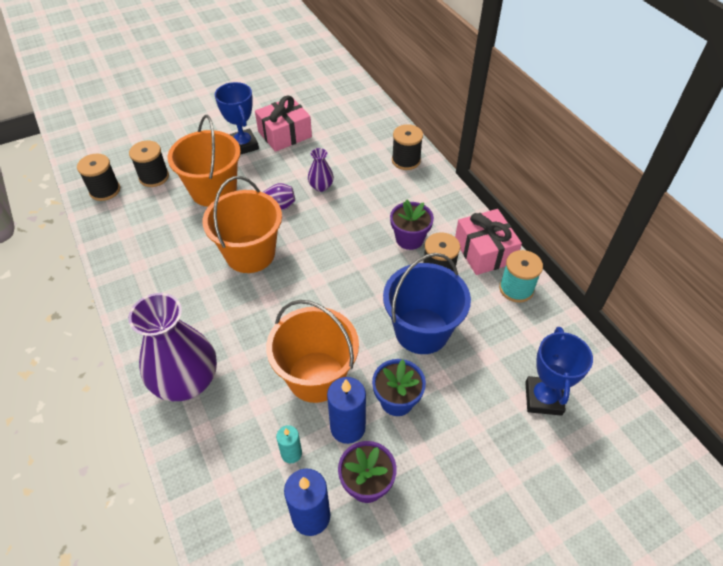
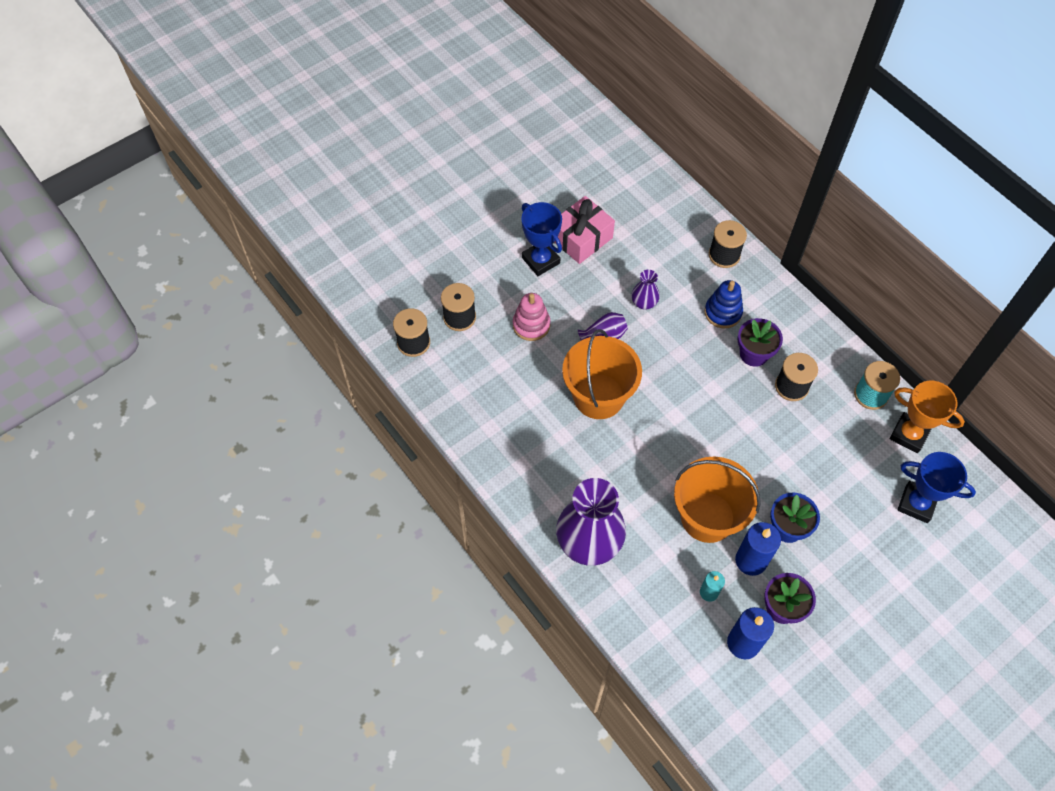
camera: 10 degrees left, 10 degrees up
orange bucket [168,115,241,207] -> pink stacking toy [513,293,551,341]
blue bucket [383,253,471,354] -> none
pink gift [455,209,522,275] -> none
blue trophy [525,327,593,416] -> blue trophy turned 60 degrees counterclockwise [897,452,976,523]
none -> blue stacking toy [704,280,743,328]
none -> orange trophy [890,381,965,453]

